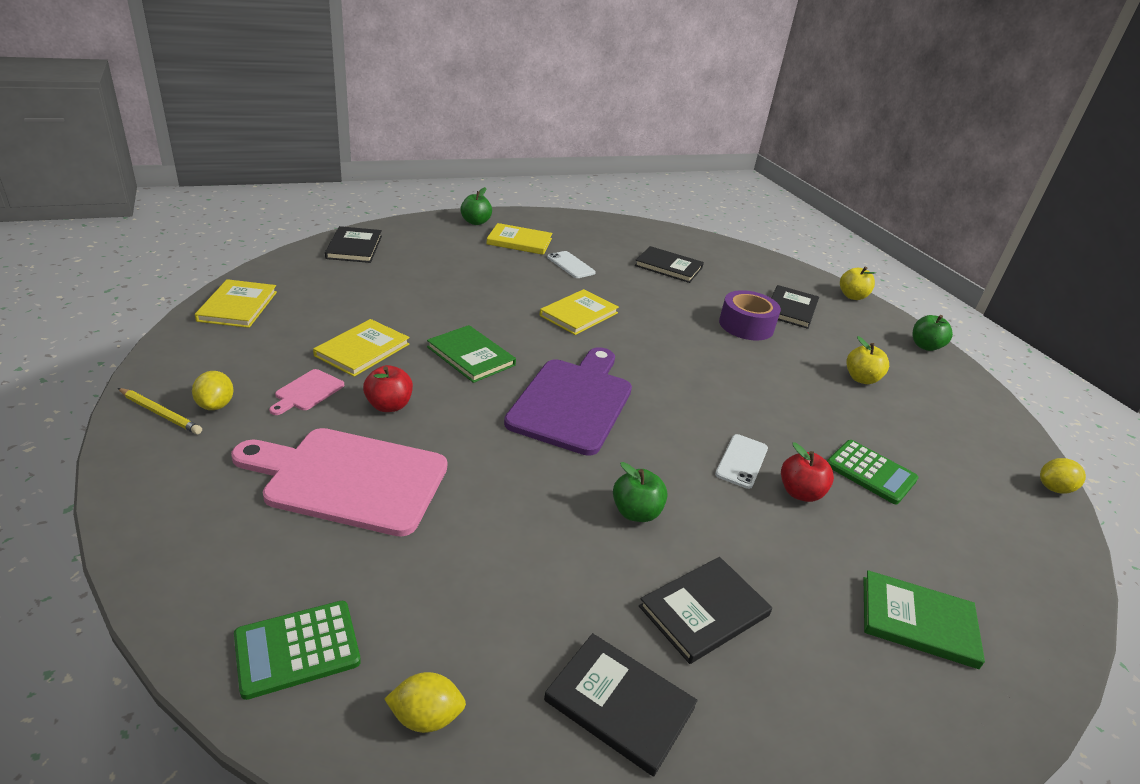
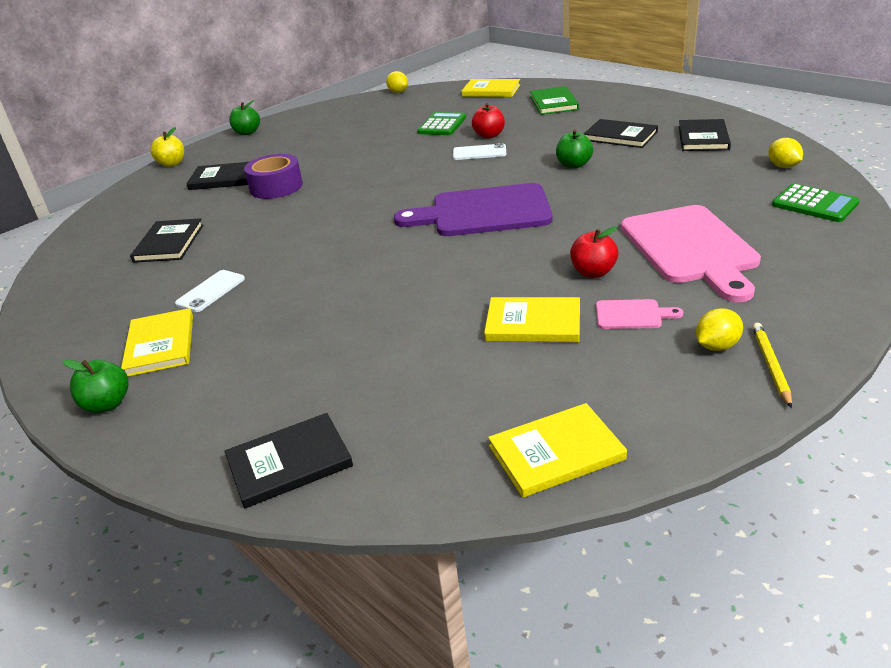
camera: 105 degrees left, 0 degrees up
green book [427,325,516,383] -> none
yellow book [540,289,619,335] -> yellow book moved to [461,79,520,97]
yellow apple [846,336,889,384] -> none

